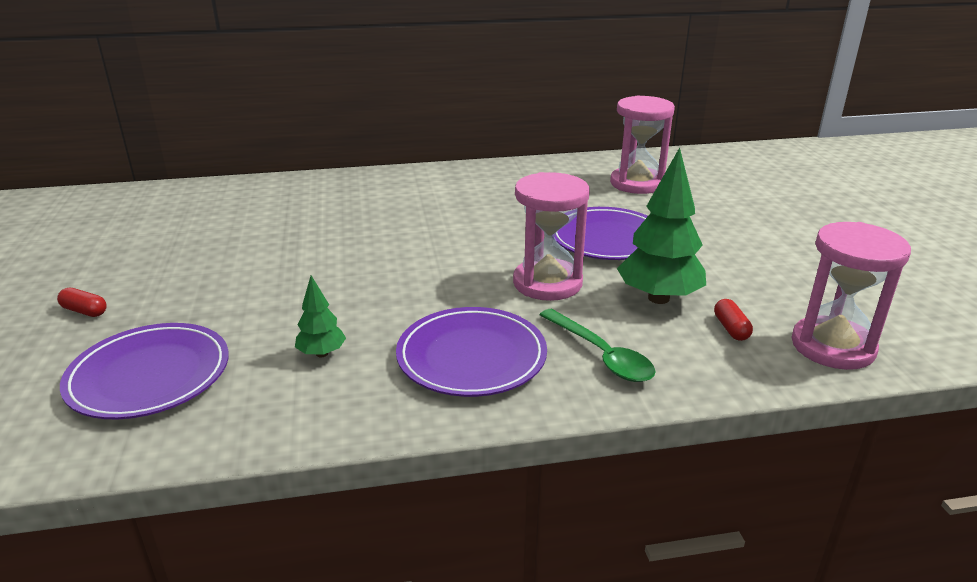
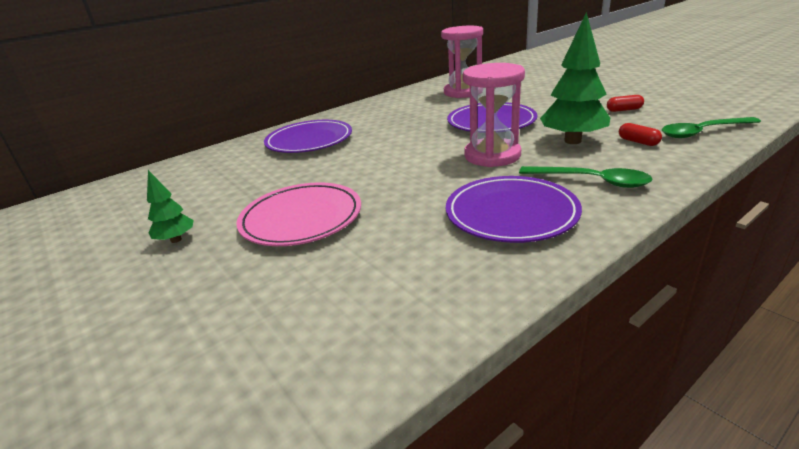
camera: 25 degrees left, 0 degrees up
red capsule [57,288,107,317] -> red capsule moved to [607,95,644,112]
purple plate [60,323,229,419] -> purple plate moved to [264,120,352,153]
green tree [295,275,346,357] -> green tree moved to [147,170,194,243]
pink hourglass [792,222,911,370] -> green spoon [662,117,761,138]
none -> pink plate [236,182,361,246]

